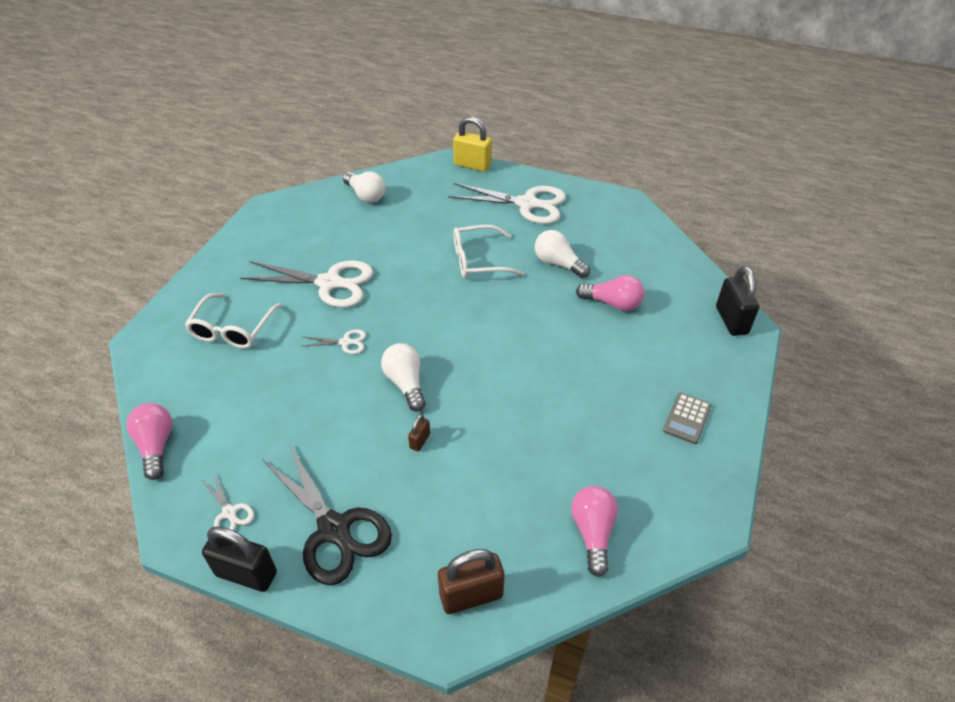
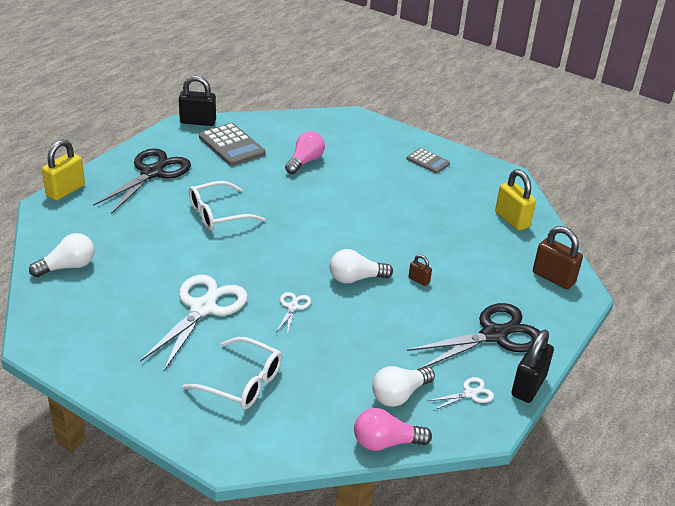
camera: 80 degrees left, 10 degrees down
brown padlock [438,549,505,614] -> brown padlock turned 45 degrees counterclockwise [533,226,583,289]
white scissors [448,183,566,224] -> black scissors [93,149,191,214]
white glasses [453,225,524,278] -> white glasses turned 60 degrees clockwise [189,181,265,230]
white light bulb [535,230,590,278] -> white light bulb moved to [372,366,435,407]
pink light bulb [571,486,618,577] -> yellow padlock [495,169,536,230]
black padlock [716,266,759,336] -> black padlock moved to [179,75,216,126]
none -> grey calculator [199,123,266,166]

